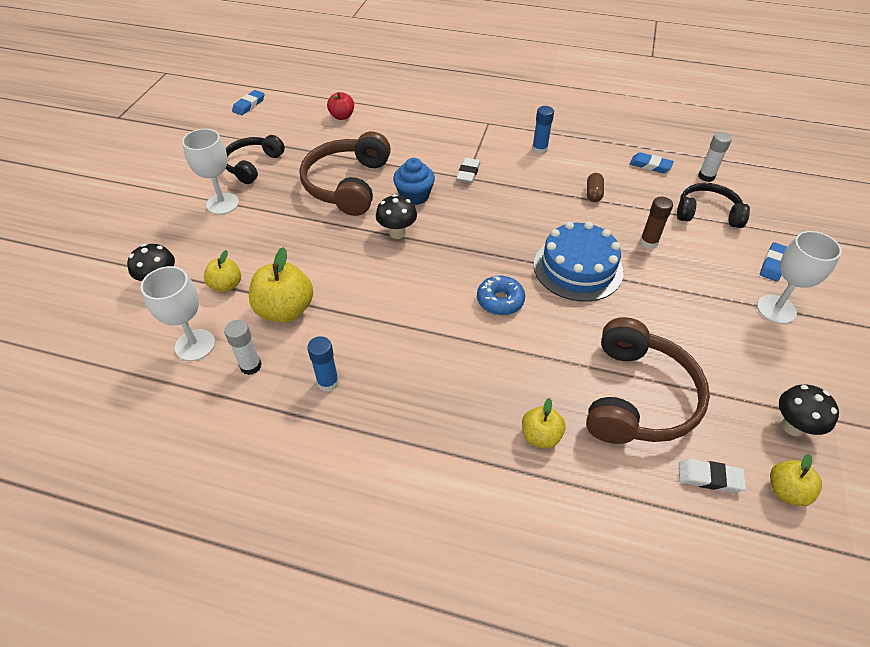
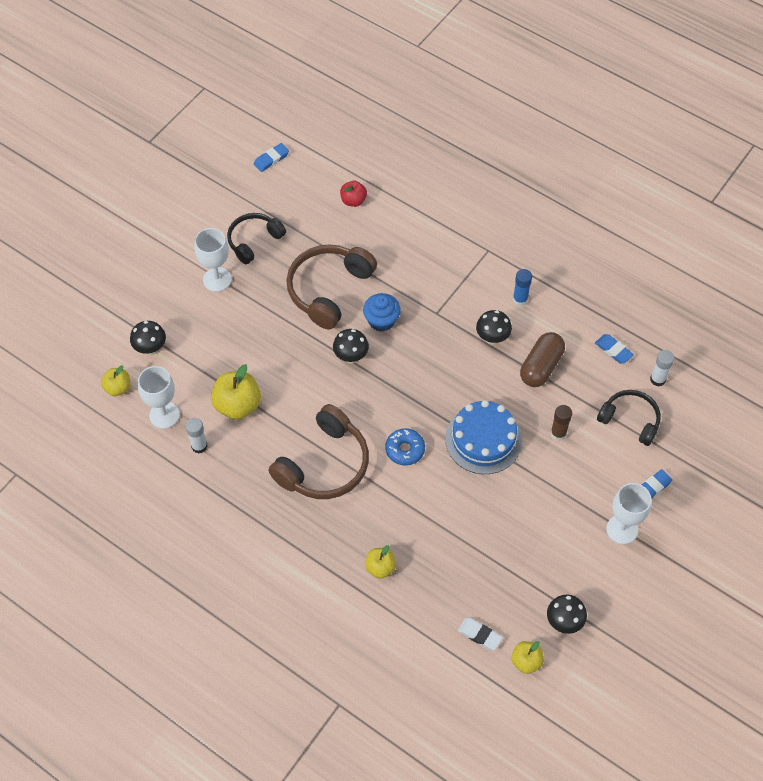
camera: 20 degrees right, 10 degrees up
yellow apple [204,250,241,292] -> yellow apple moved to [101,365,130,396]
blue glue stick [307,336,339,392] -> none
white eraser [456,158,480,183] -> none
brown headphones [586,317,710,444] -> brown headphones moved to [269,404,369,499]
brown capsule [587,173,604,202] -> brown capsule [520,332,565,387], size x1.86
none -> black mushroom [476,310,512,345]

